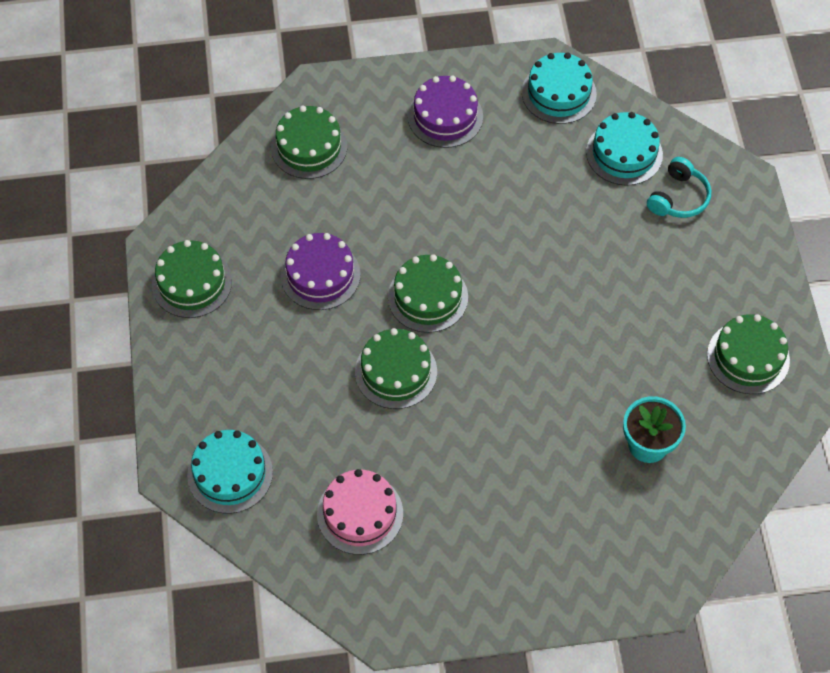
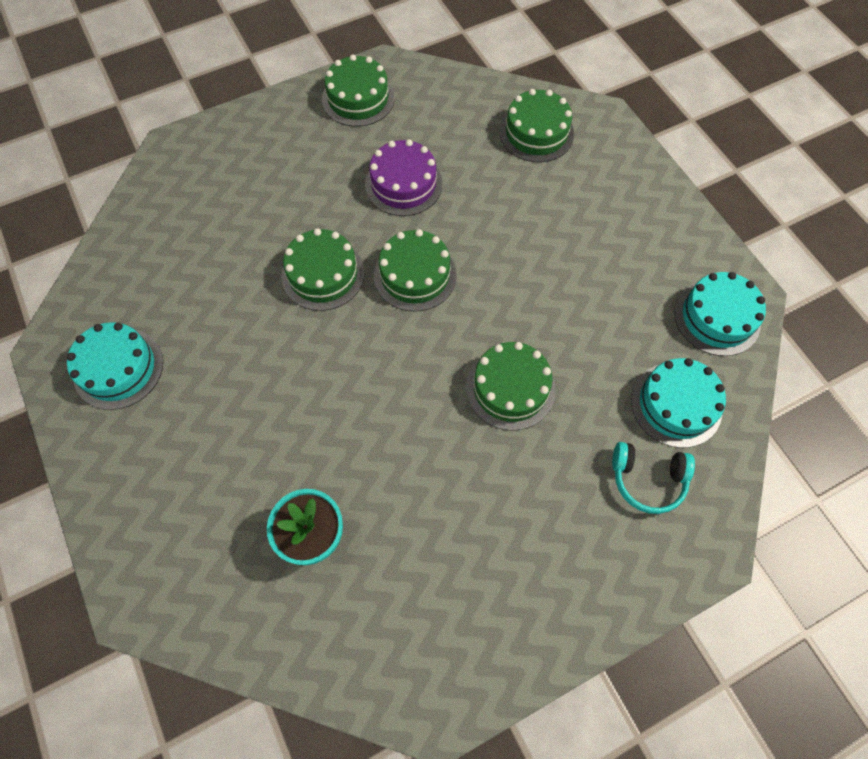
camera: 70 degrees right, 5 degrees up
turquoise cake [187,430,273,514] -> turquoise cake moved to [67,322,163,410]
pink cake [317,469,403,555] -> none
purple cake [408,75,483,148] -> none
green cake [707,314,790,394] -> green cake moved to [466,342,555,430]

